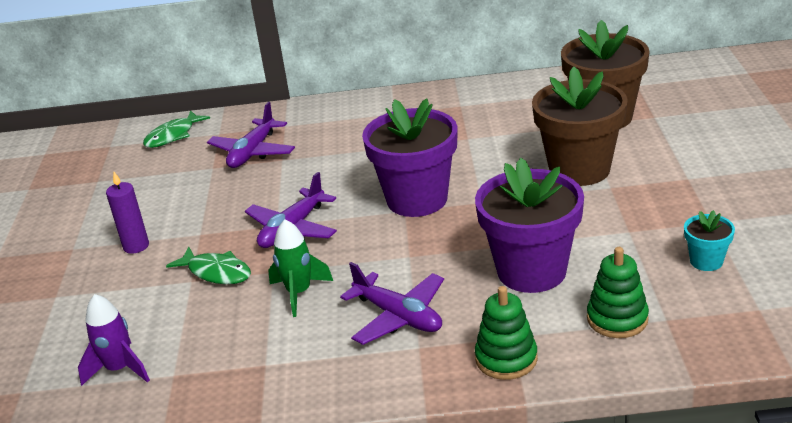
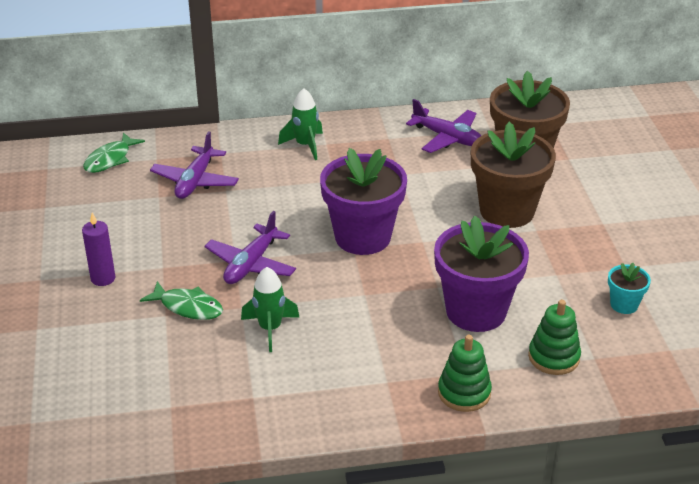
camera: 10 degrees left, 5 degrees up
purple rocket [78,294,150,386] -> none
purple plane [340,262,444,345] -> purple plane moved to [406,99,481,153]
none -> green rocket [278,88,323,160]

